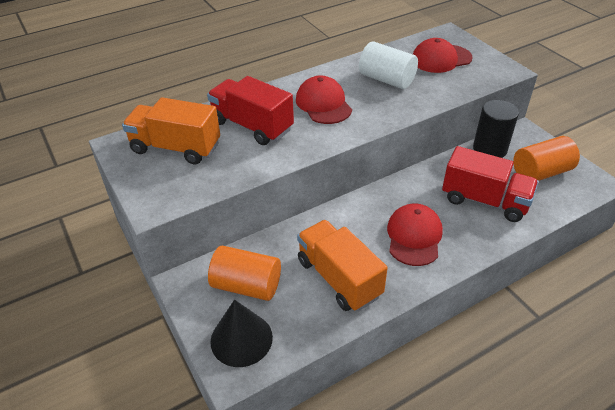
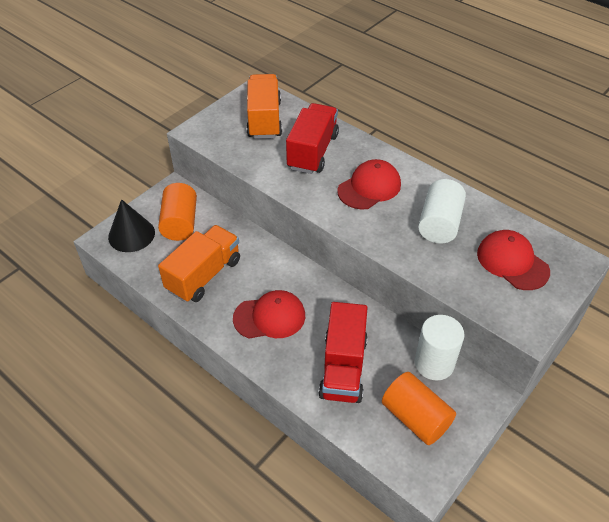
camera: 70 degrees right, 5 degrees up
black cylinder [473,100,519,158] -> white cylinder [415,315,464,380]

